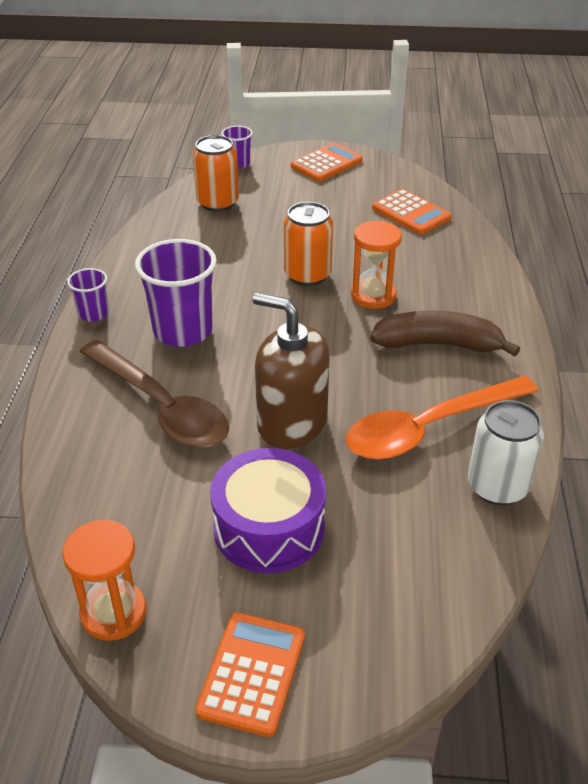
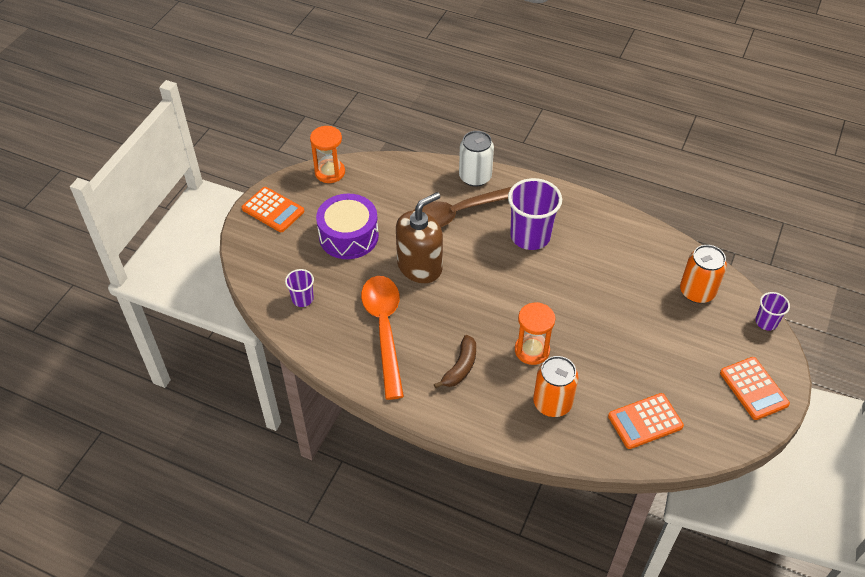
camera: 110 degrees right, 10 degrees up
purple cup [67,268,109,322] -> purple cup moved to [285,269,314,307]
orange can [284,202,333,286] -> orange can moved to [533,356,578,417]
brown banana [370,310,520,356] -> brown banana [434,335,476,389], size x0.66
white can [468,400,544,505] -> white can moved to [459,131,494,187]

